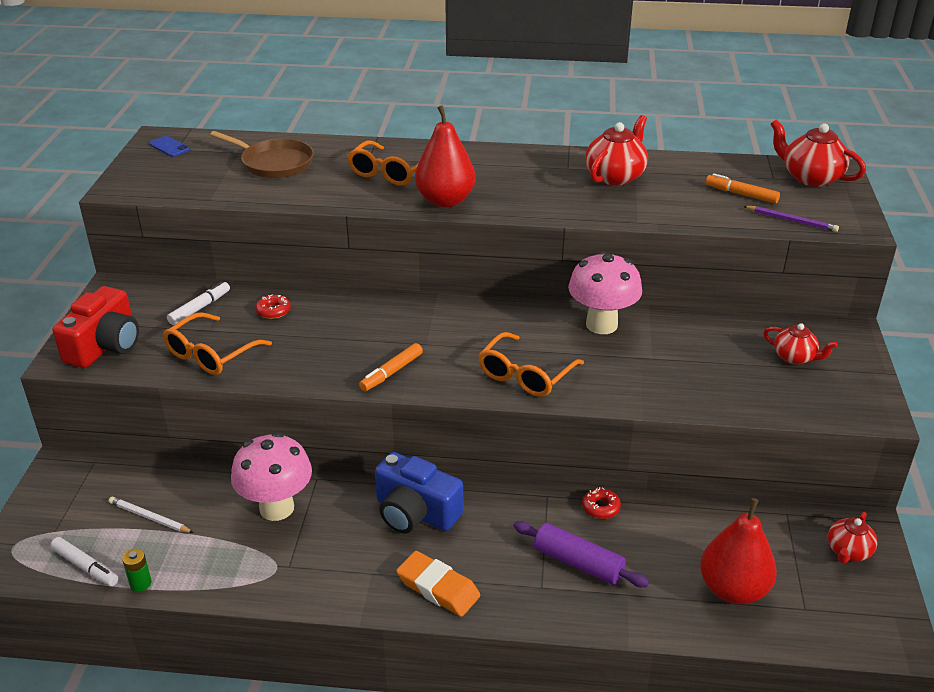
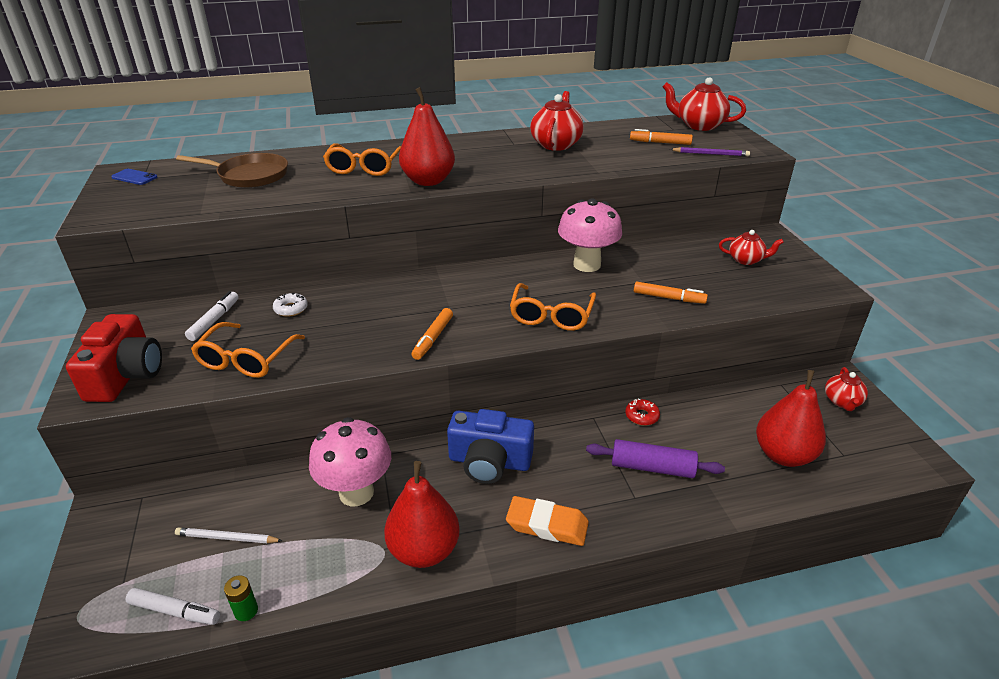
camera: 20 degrees left, 0 degrees up
red donut [255,294,291,319] -> white donut [273,293,308,317]
none -> red pear [384,461,460,568]
none -> orange marker [634,282,708,304]

